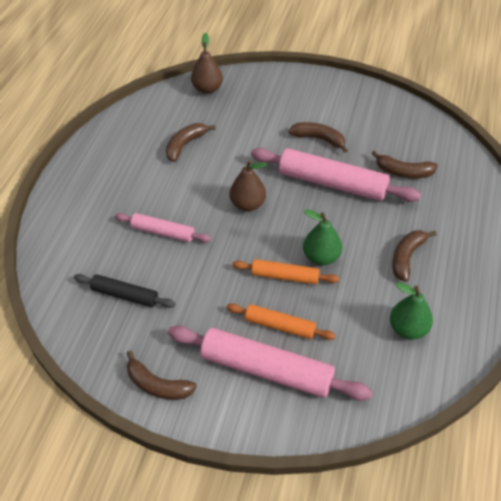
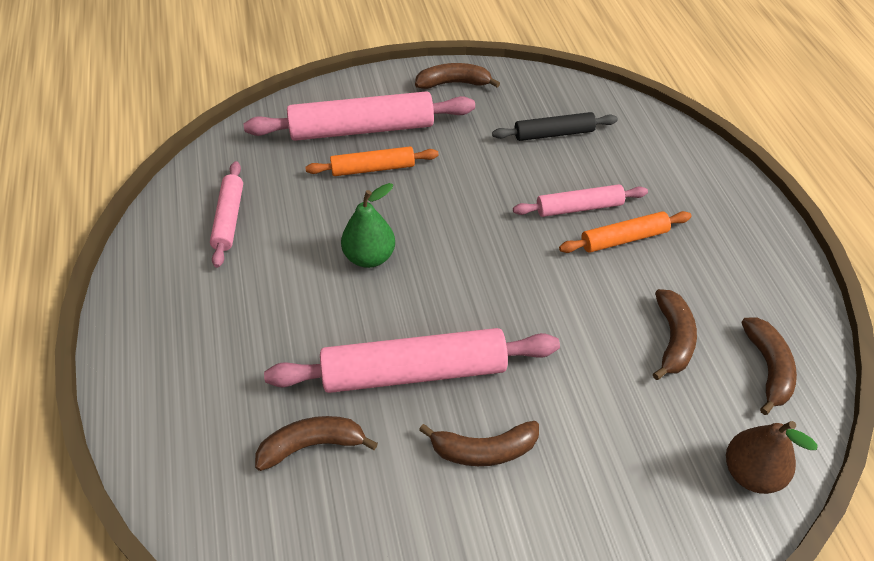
camera: 150 degrees right, 0 degrees up
brown pear [230,160,267,211] -> none
orange rolling pin [232,259,339,285] -> orange rolling pin moved to [559,211,692,253]
green pear [390,283,433,340] -> pink rolling pin [210,161,243,268]
brown banana [392,230,437,282] -> brown banana moved to [741,318,797,415]

